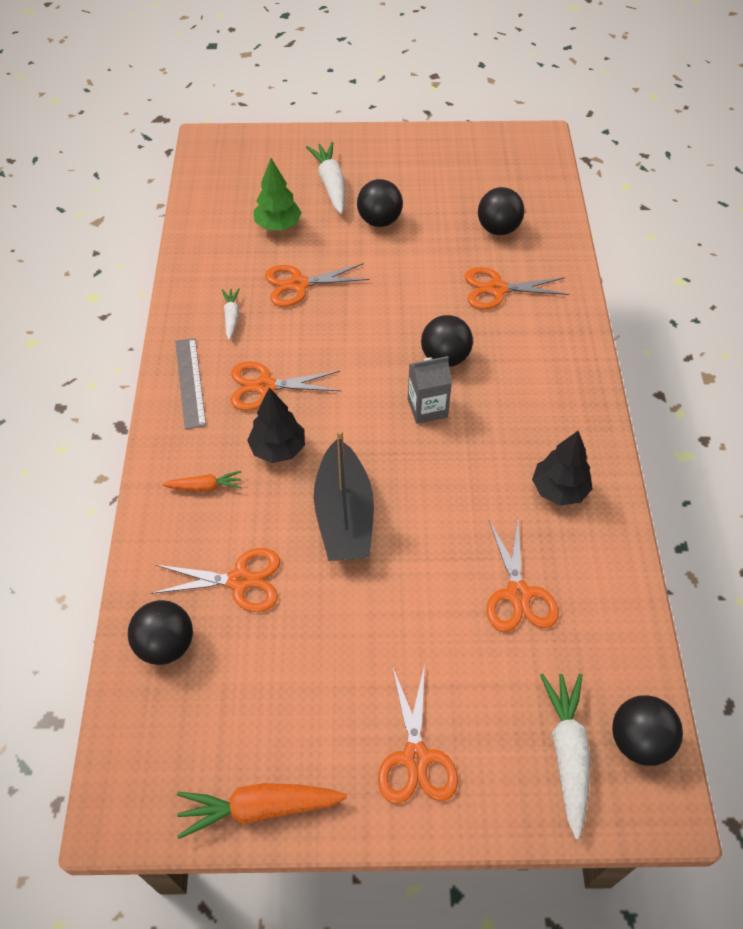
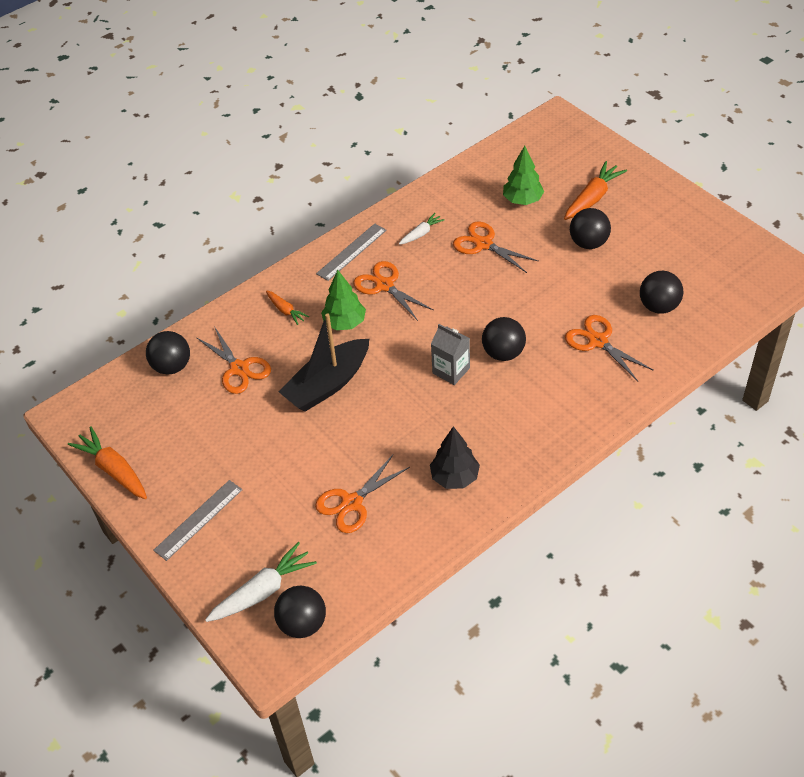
camera: 55 degrees right, 5 degrees down
black tree [247,388,305,463] -> green tree [321,270,366,330]
white carrot [306,142,345,214] -> orange carrot [564,161,627,220]
orange scissors [378,664,458,804] -> grey ruler [153,480,242,561]

